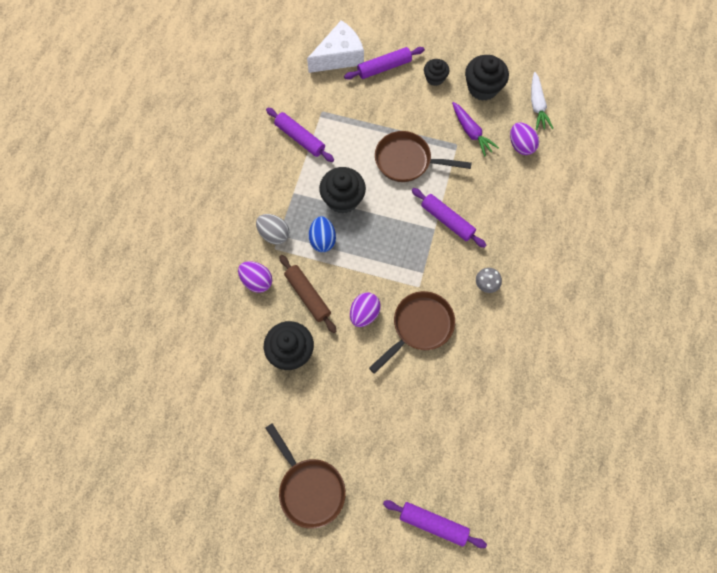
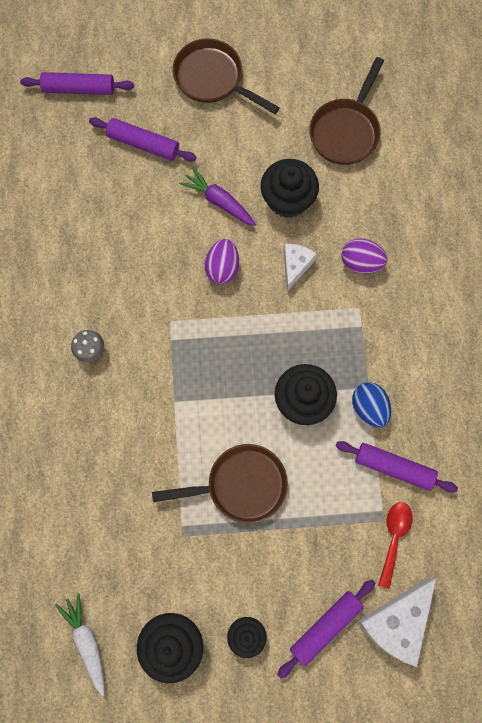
camera: 160 degrees right, 5 degrees up
grey egg [256,214,289,245] -> none
brown rolling pin [279,255,336,333] -> white cheese [284,244,317,292]
blue egg [309,216,336,252] -> blue egg moved to [352,382,391,428]
brown pan [369,291,455,374] -> brown pan moved to [309,57,384,165]
purple rolling pin [412,188,486,248] -> purple rolling pin moved to [89,117,197,162]
purple carrot [452,102,499,157] -> purple carrot moved to [179,167,256,226]
purple egg [510,122,539,155] -> none
none -> red spoon [378,502,413,589]

